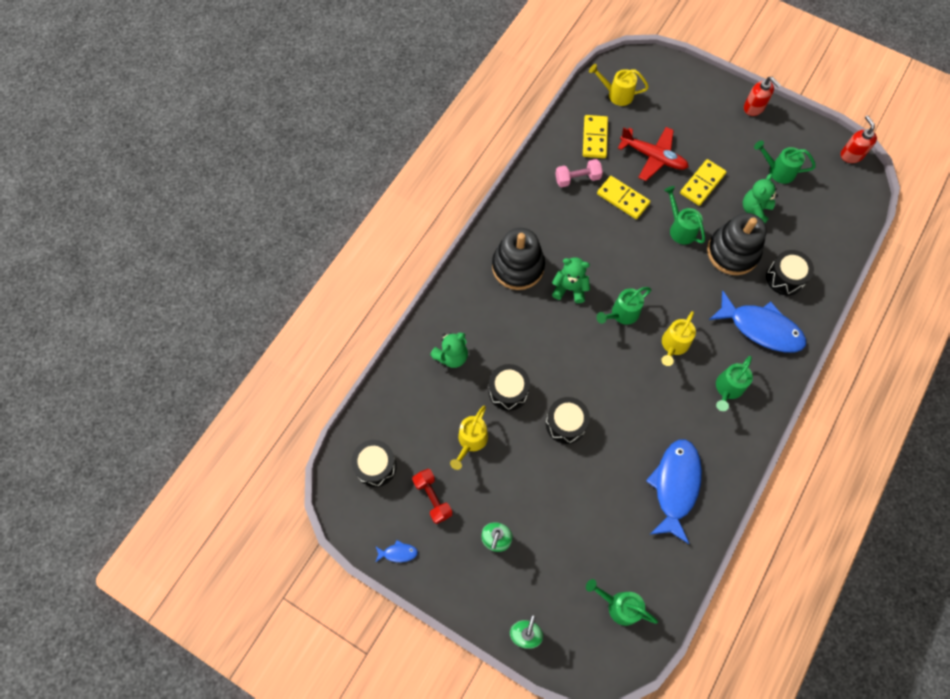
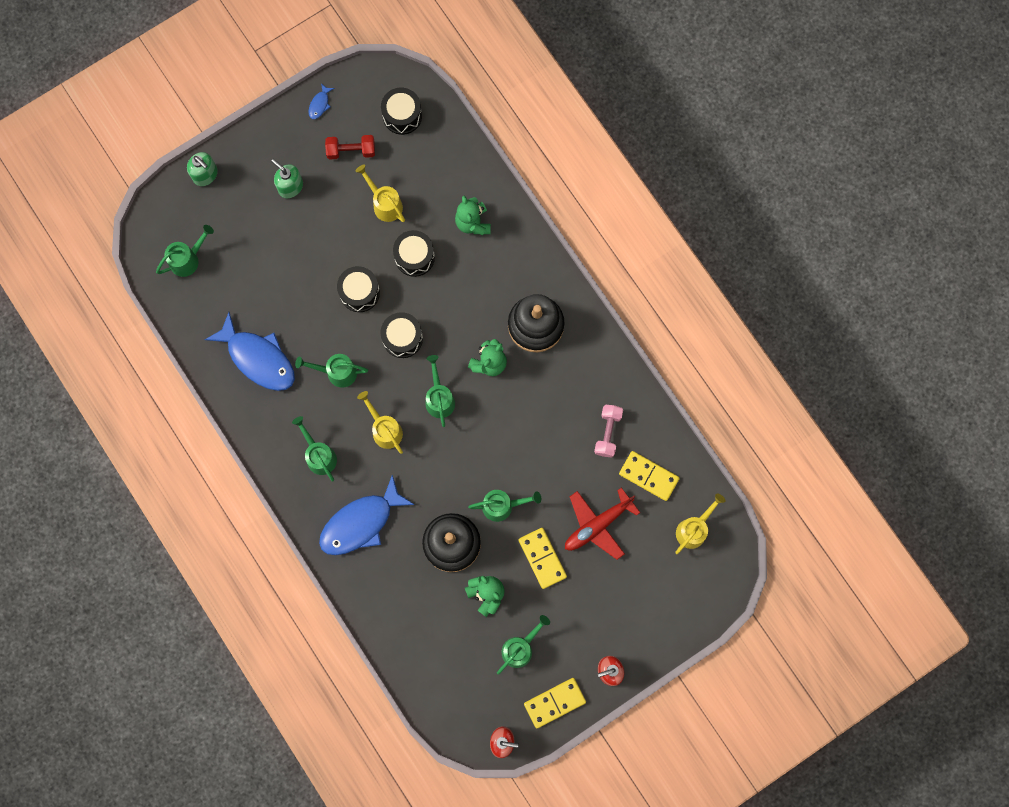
camera: 115 degrees right, 10 degrees up
yellow domino [597,176,650,219] -> yellow domino moved to [524,678,586,728]
black drum [766,250,814,295] -> black drum moved to [380,312,423,358]
none -> green watering can [295,354,368,388]

